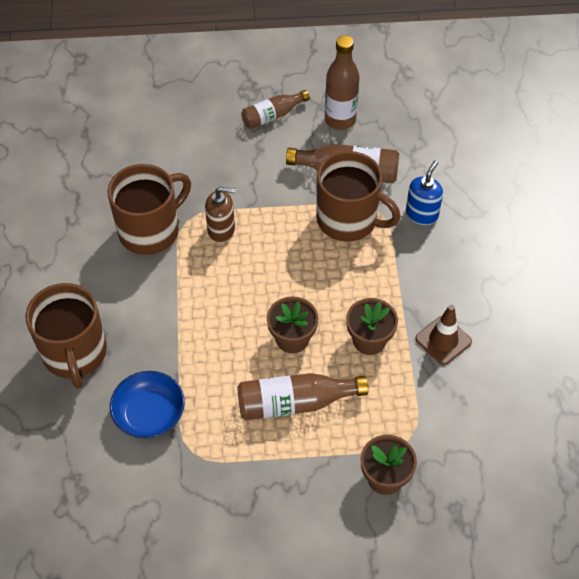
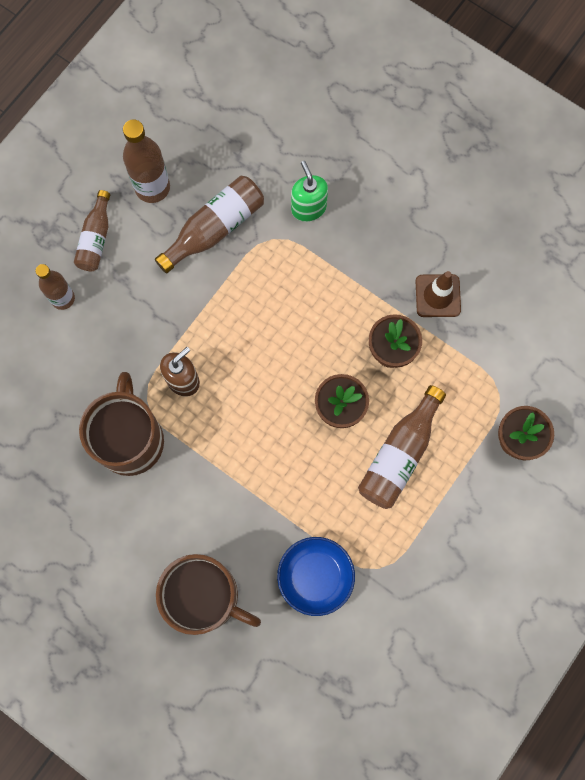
camera: 50 degrees left, 20 degrees up
brown mug [316,151,401,242] -> none
blue soap dispenser [406,160,443,225] -> green soap dispenser [291,161,328,222]
none -> brown bottle [35,264,75,310]

